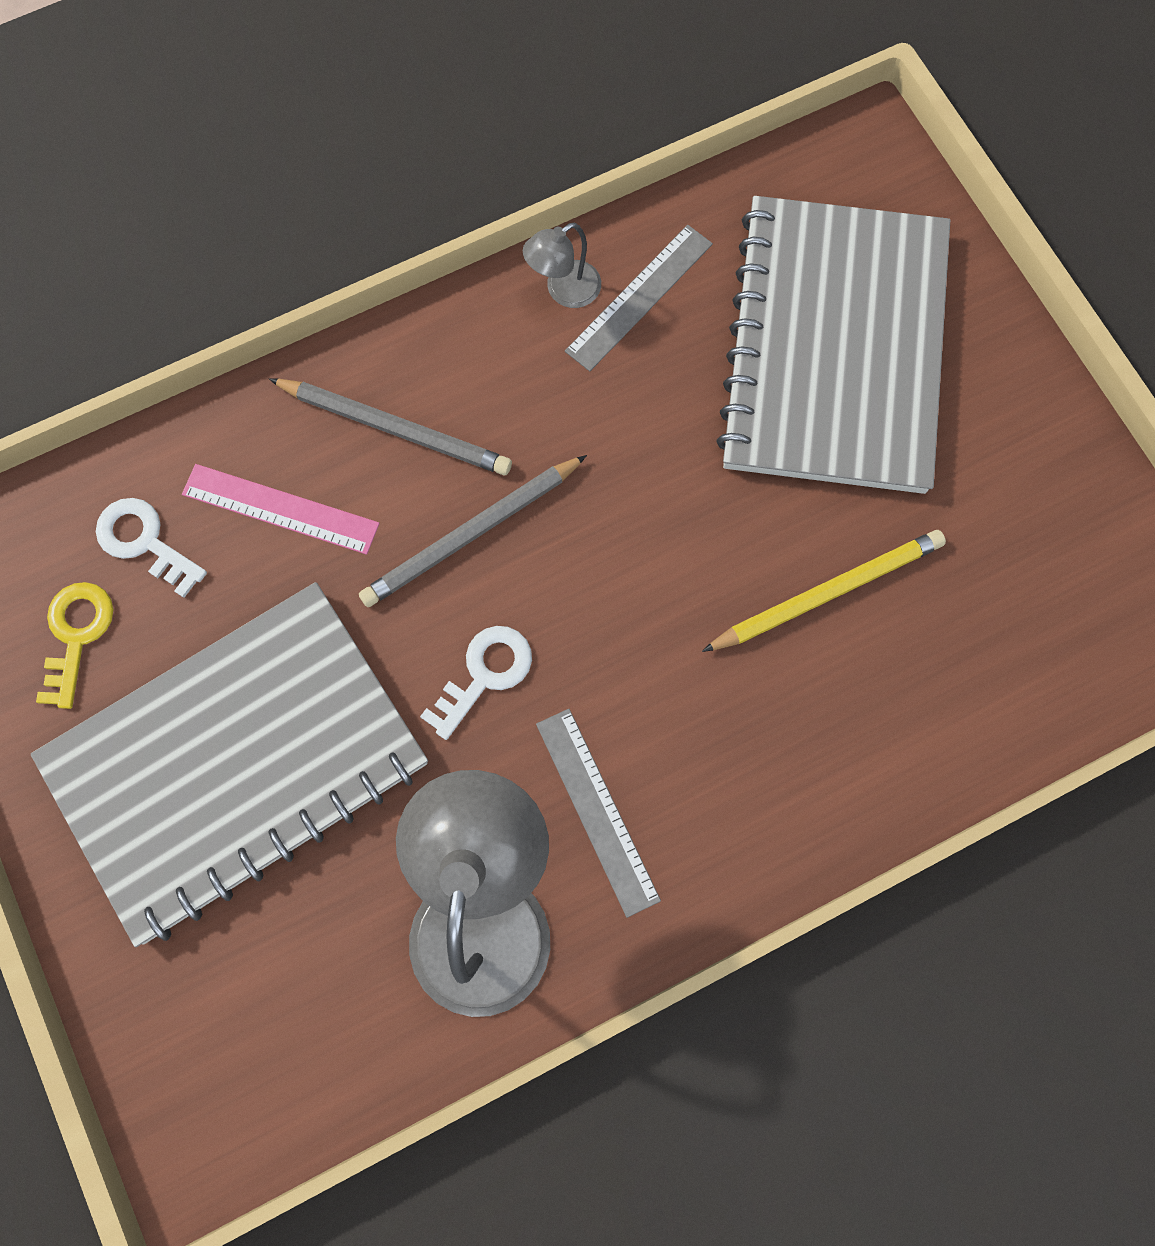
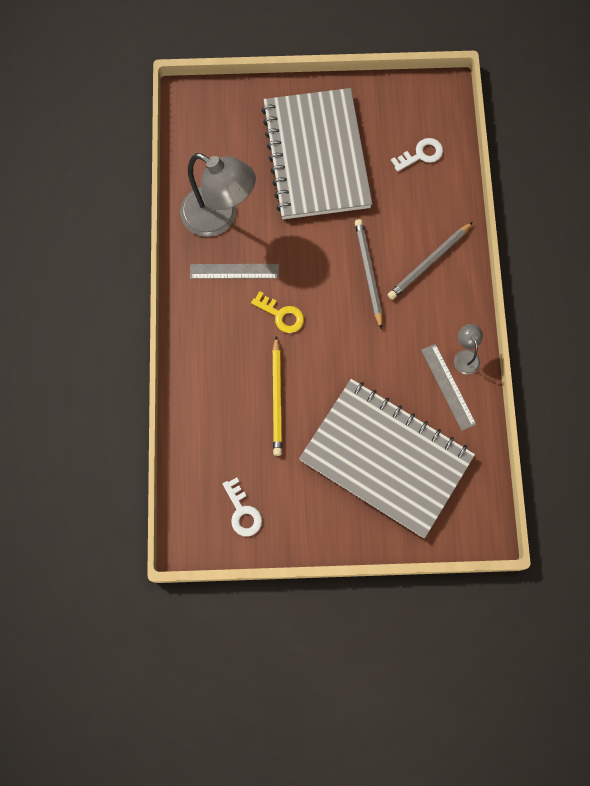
camera: 115 degrees right, 0 degrees up
yellow key [36,582,113,709] -> yellow key moved to [251,291,304,333]
pink ruler [182,464,380,555] -> none
white key [420,626,532,740] -> white key moved to [223,477,262,536]

